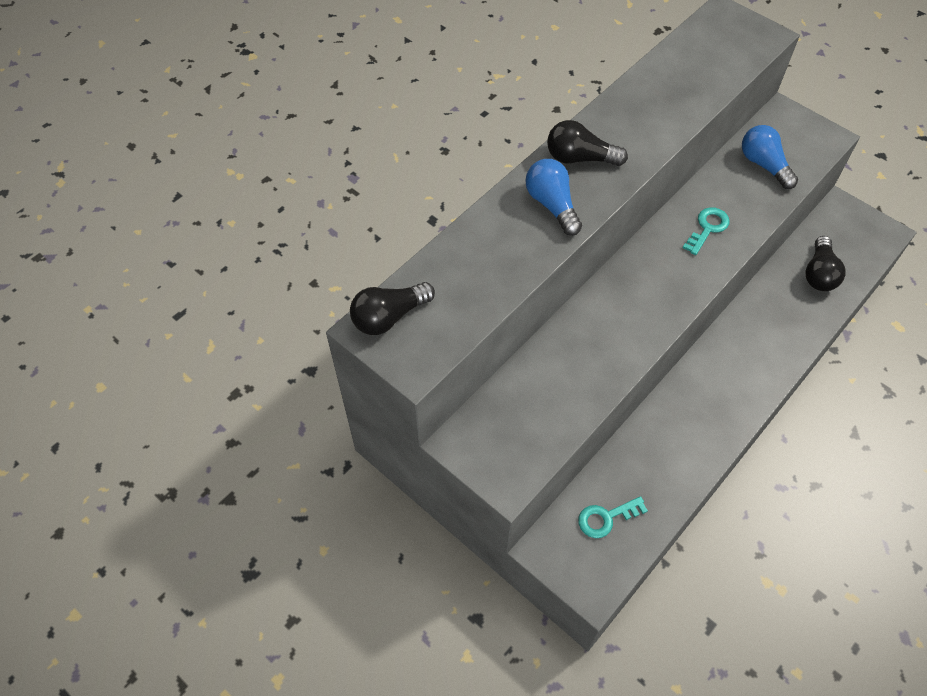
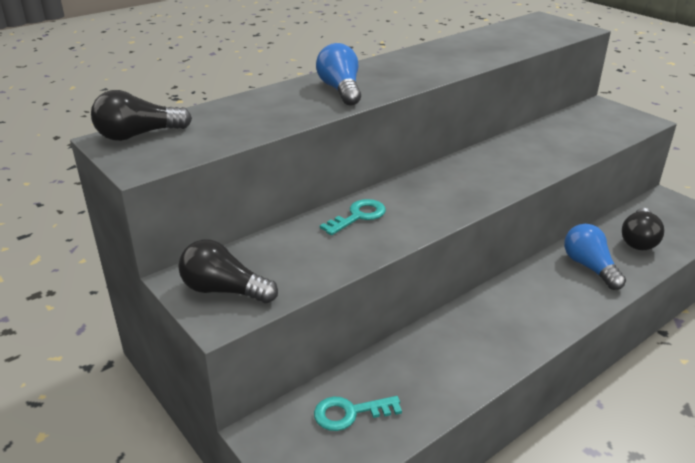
camera: 10 degrees right, 25 degrees down
black light bulb [547,120,628,166] -> black light bulb moved to [178,239,278,303]
turquoise key [683,207,730,255] -> turquoise key moved to [320,199,386,235]
blue light bulb [742,125,798,189] -> blue light bulb moved to [564,224,626,290]

